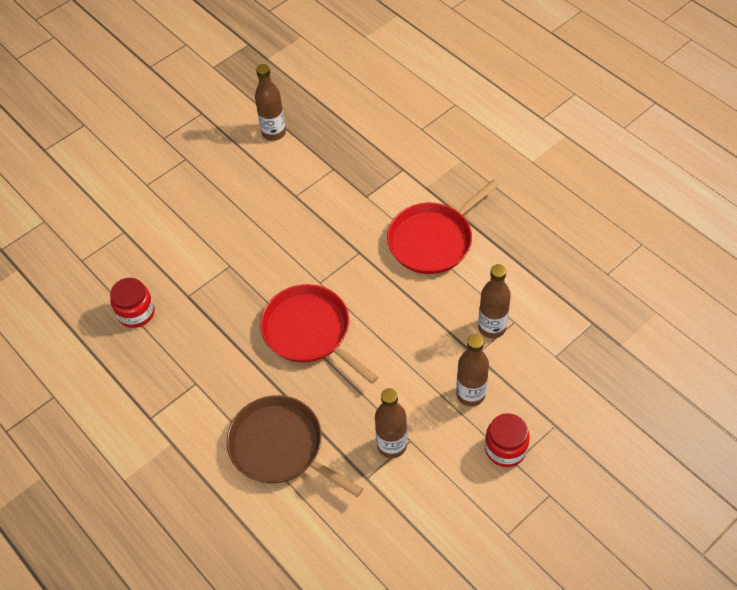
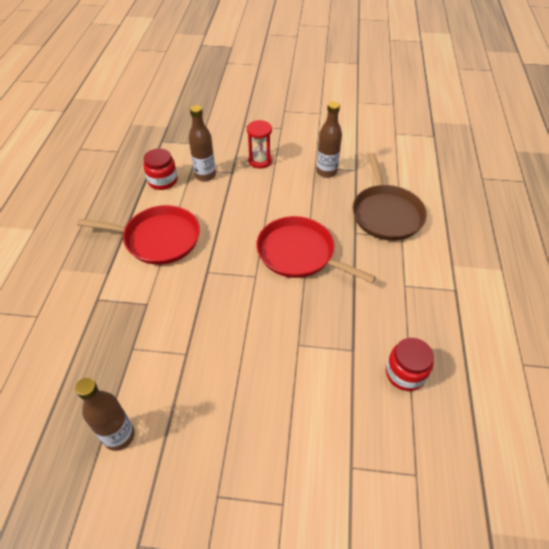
camera: 135 degrees left, 5 degrees down
red pan [260,284,378,384] -> red pan turned 120 degrees clockwise [256,216,376,283]
brown bottle [456,334,489,406] -> red hourglass [247,120,272,168]
red jar [485,413,530,467] -> red jar moved to [143,148,178,190]

